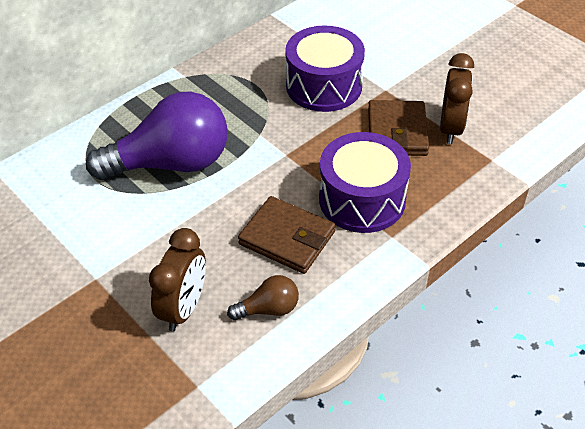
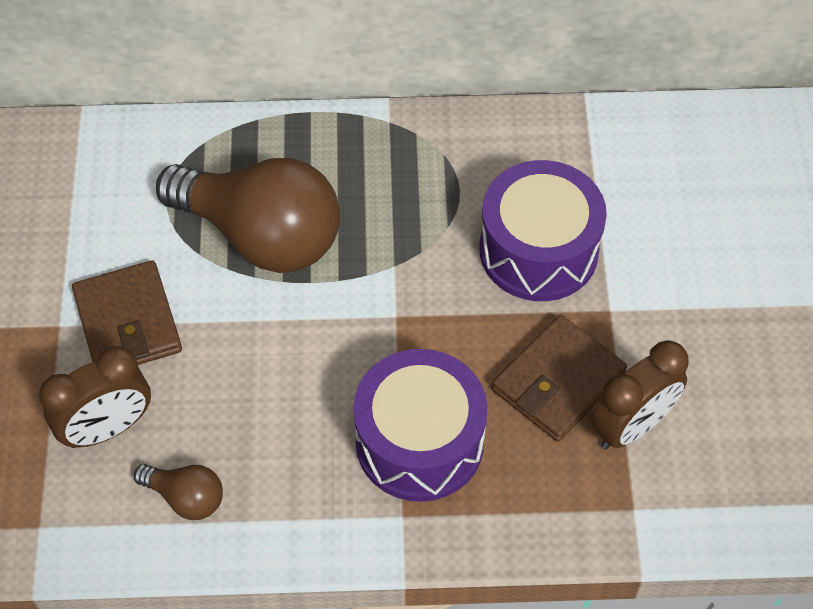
camera: 40 degrees right, 10 degrees up
purple light bulb [86,92,228,180] -> brown light bulb [156,158,340,273]
brown wallet [238,196,335,274] -> brown wallet moved to [72,260,182,365]

